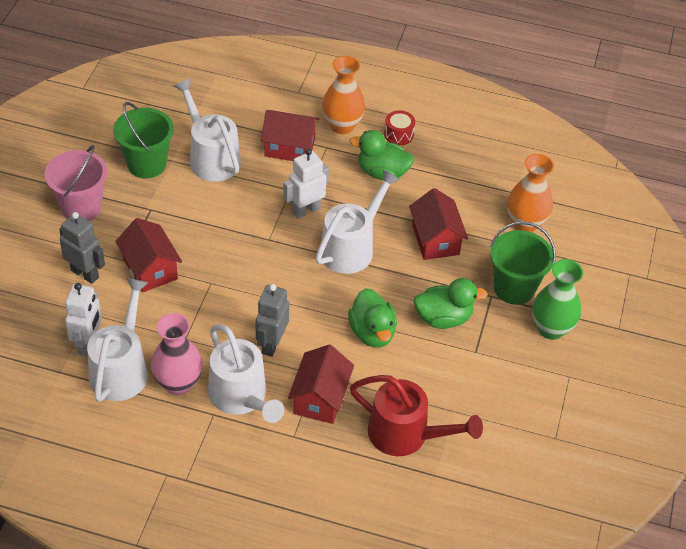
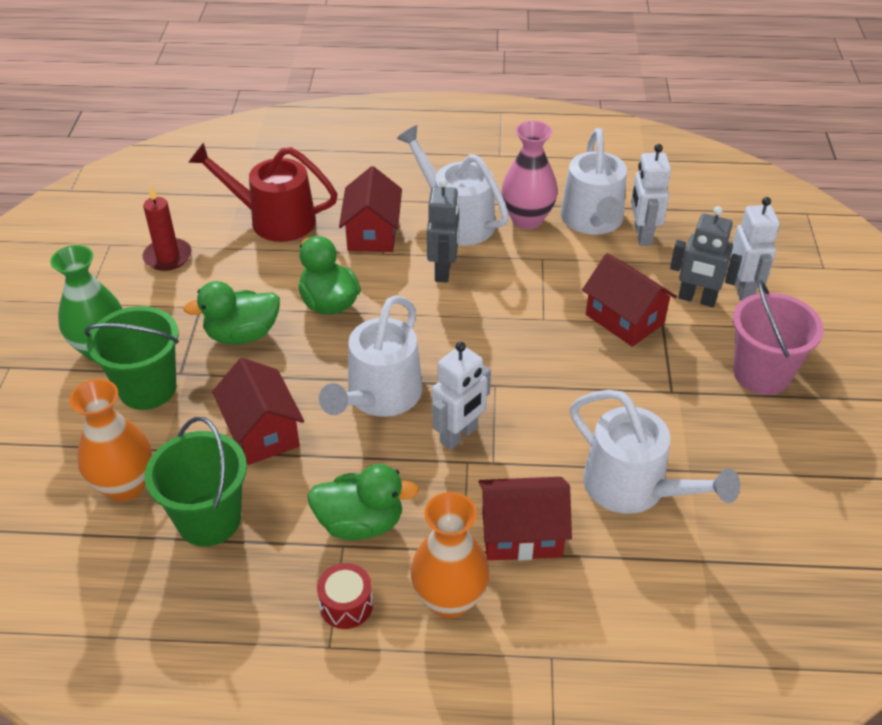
camera: 170 degrees right, 5 degrees down
green bucket [113,102,174,179] -> green bucket moved to [145,417,247,546]
none -> red candle [143,186,192,271]
none -> white robot [730,197,780,301]

